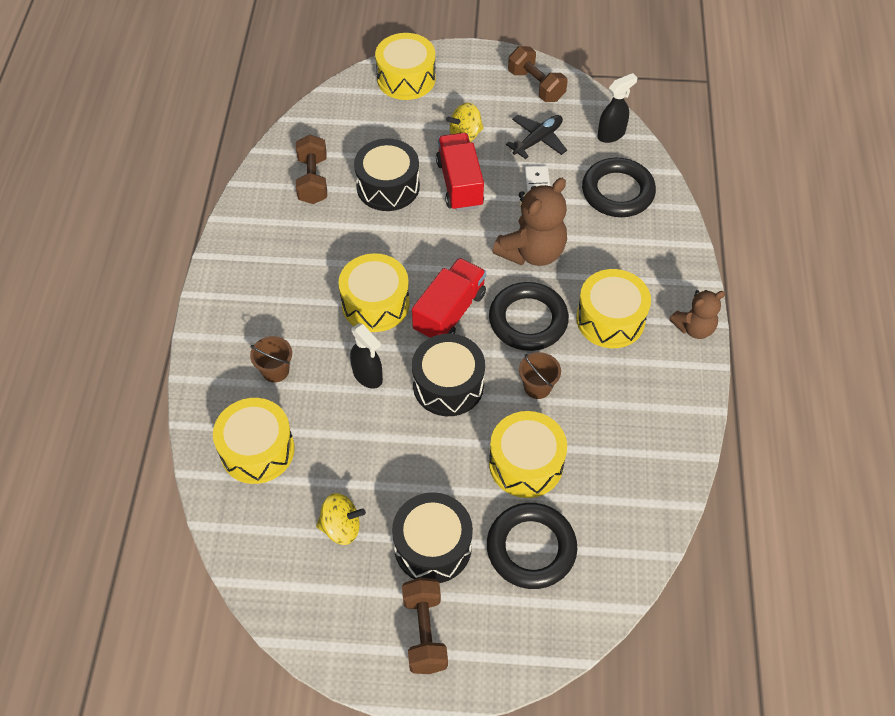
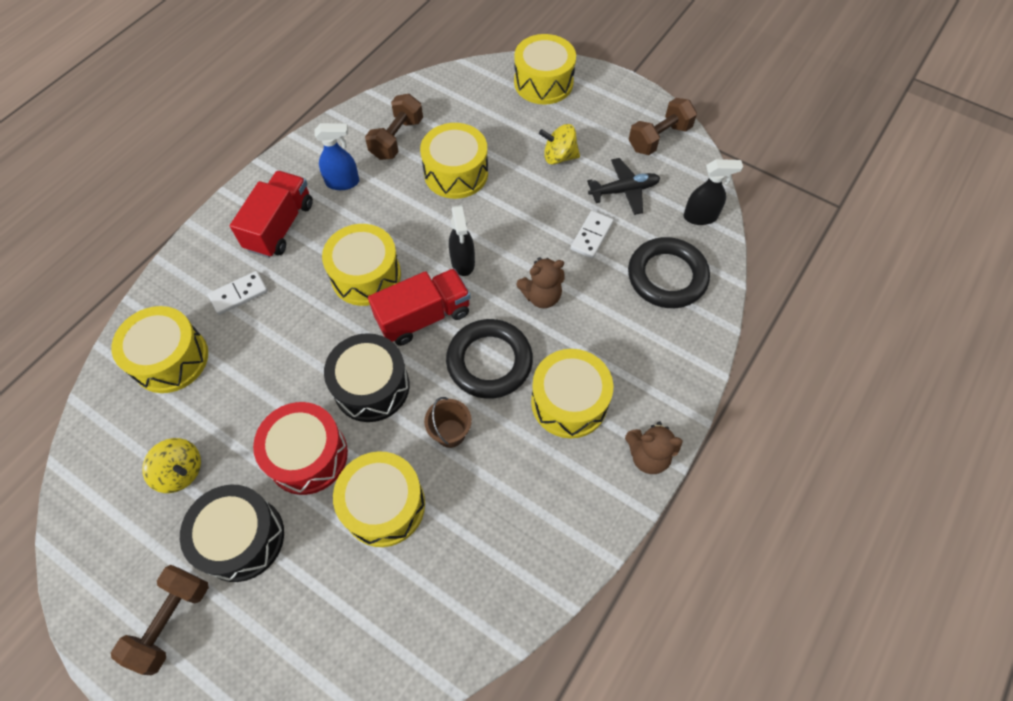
camera: 30 degrees right, 5 degrees up
brown bucket [250,336,292,383] -> white domino [208,271,268,315]
black spray bottle [350,323,383,389] -> black spray bottle moved to [449,205,475,276]
black drum [354,139,420,211] -> yellow drum [420,123,488,199]
red truck [436,133,484,211] -> red truck moved to [230,171,313,258]
black ring [487,503,577,589] -> none
brown teddy bear [492,178,567,266] -> brown teddy bear [517,257,564,308], size x0.61
brown dumbbell [508,46,568,102] -> brown dumbbell turned 60 degrees clockwise [629,98,697,155]
none -> red drum [253,402,348,495]
none -> blue spray bottle [314,123,359,190]

